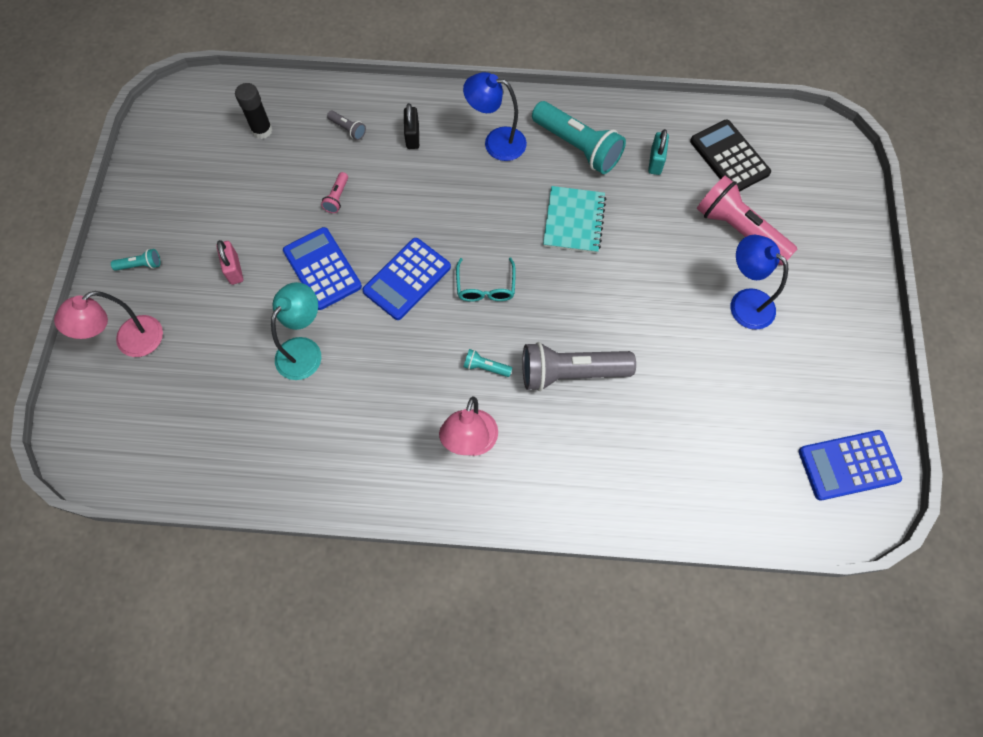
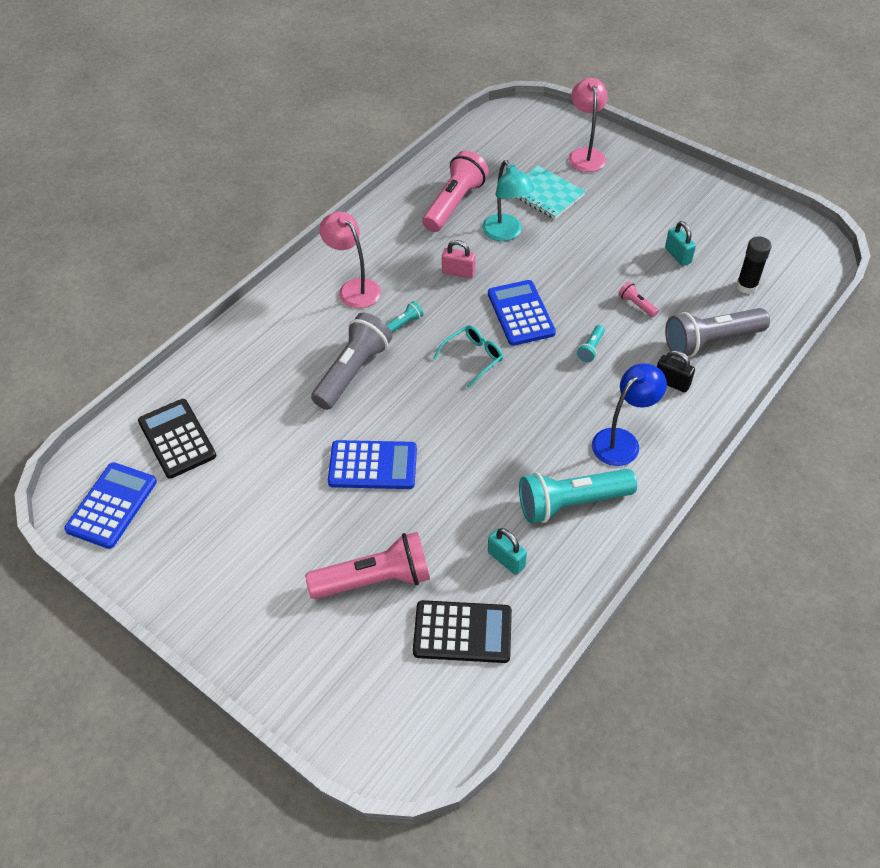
camera: 125 degrees right, 15 degrees down
turquoise flashlight [111,249,160,271] -> turquoise flashlight moved to [577,325,605,362]
pink padlock [216,240,243,285] -> pink padlock moved to [442,240,476,278]
blue calculator [283,227,362,310] -> blue calculator moved to [328,440,417,489]
grey flashlight [327,111,366,140] -> grey flashlight [665,308,770,358], size x2.30
turquoise glasses [456,257,516,302] -> turquoise glasses turned 105 degrees clockwise [433,325,503,388]
turquoise notebook [543,186,606,253] -> turquoise notebook moved to [517,166,586,219]
blue lamp [730,235,788,330] -> none
none -> black calculator [138,399,217,479]
none -> pink flashlight [422,151,489,232]
none -> turquoise padlock [665,221,696,266]

